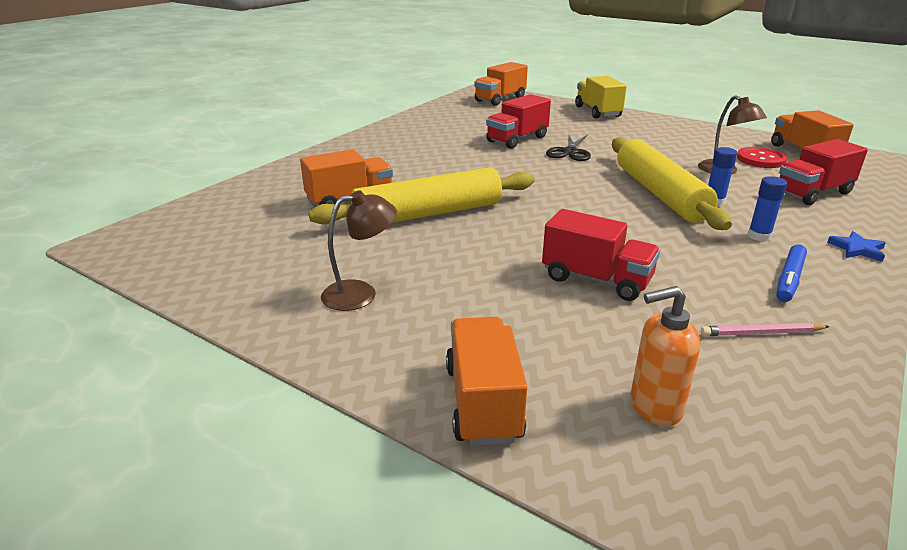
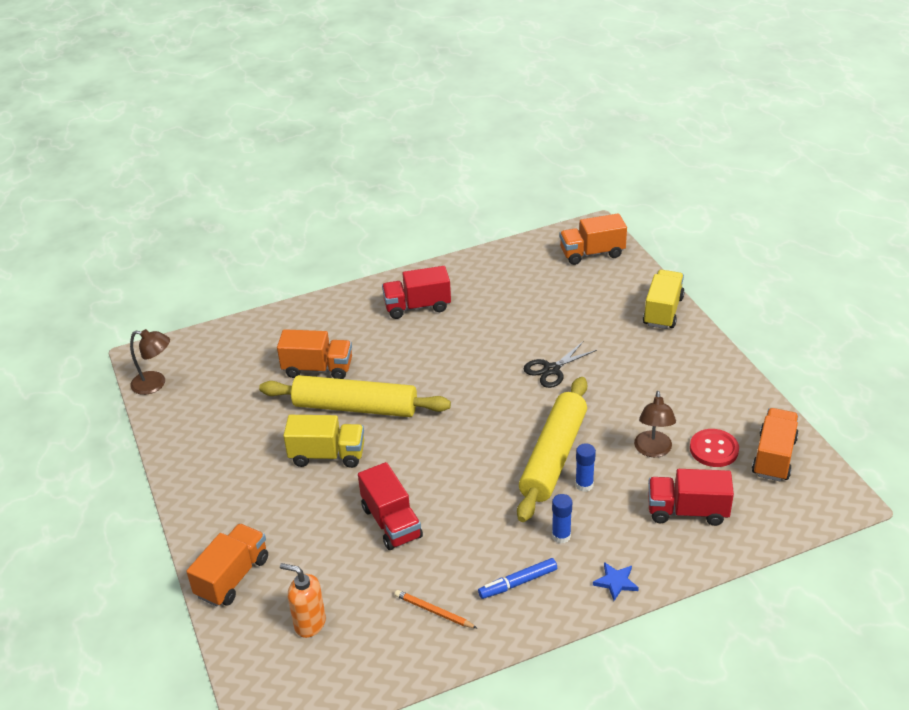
camera: 35 degrees right, 10 degrees up
brown lamp [321,190,397,311] -> brown lamp moved to [130,329,170,395]
red truck [486,94,551,149] -> red truck moved to [382,266,451,319]
pink pencil [701,322,830,336] -> orange pencil [395,590,477,628]
none -> yellow truck [283,415,364,468]

